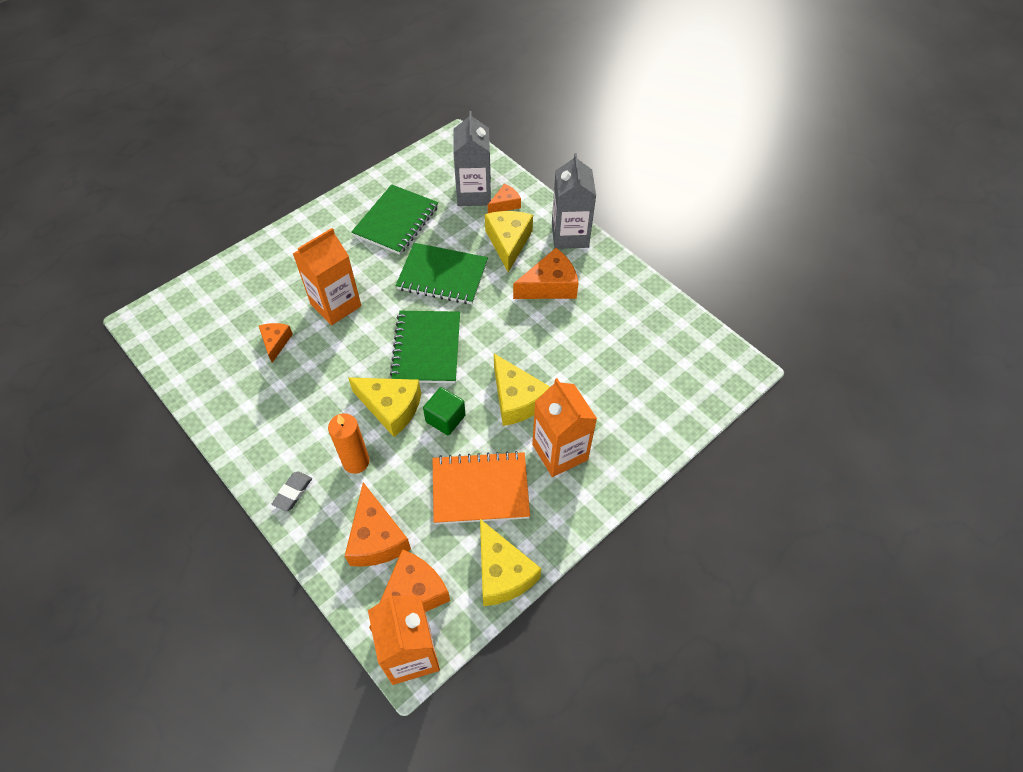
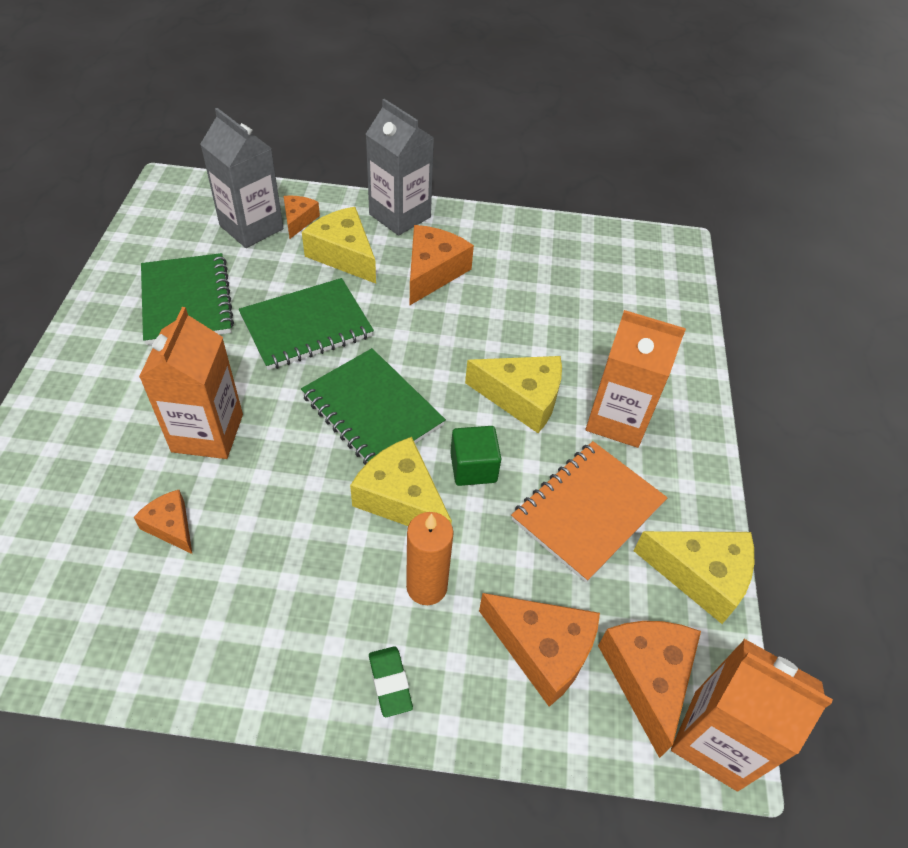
camera: 45 degrees left, 5 degrees down
grey eraser [272,471,312,511] -> green eraser [369,646,413,717]
yellow cheese [348,377,421,437] -> yellow cheese turned 120 degrees counterclockwise [350,437,452,526]

